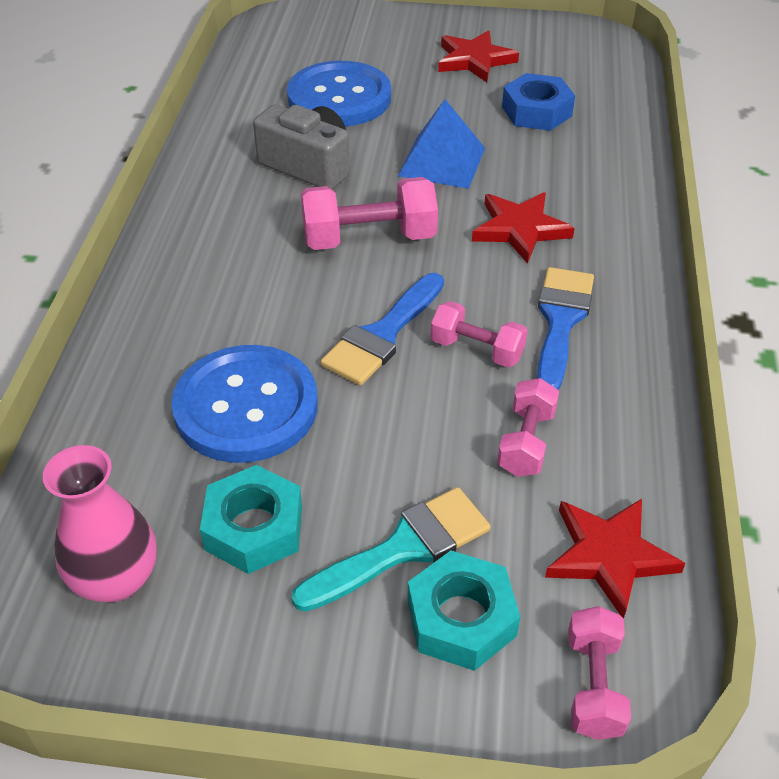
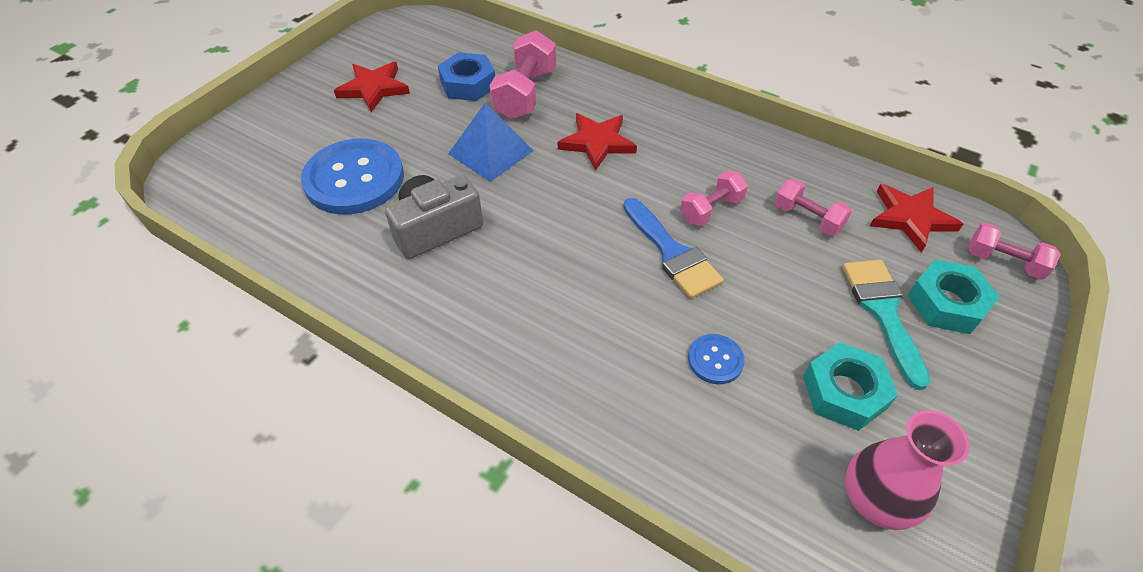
camera: 65 degrees left, 5 degrees up
blue button [171,345,318,463] -> blue button [688,334,745,384], size x0.46
pink dumbbell [301,177,438,250] -> pink dumbbell moved to [489,30,556,119]
blue brush [537,267,594,390] -> none

